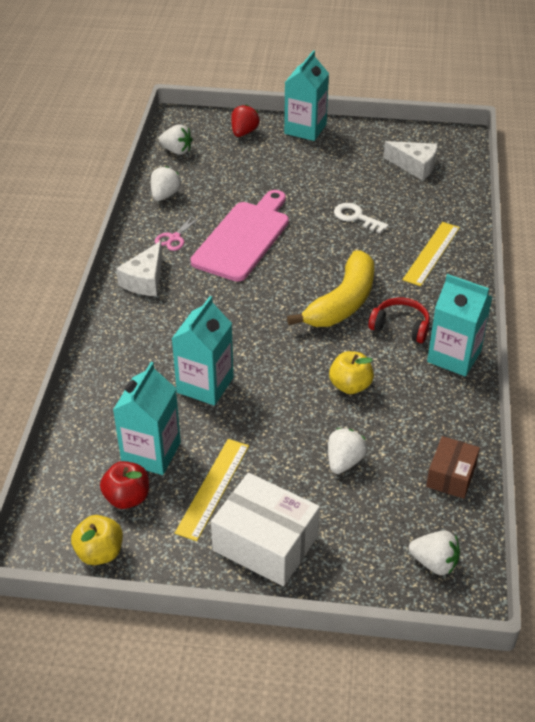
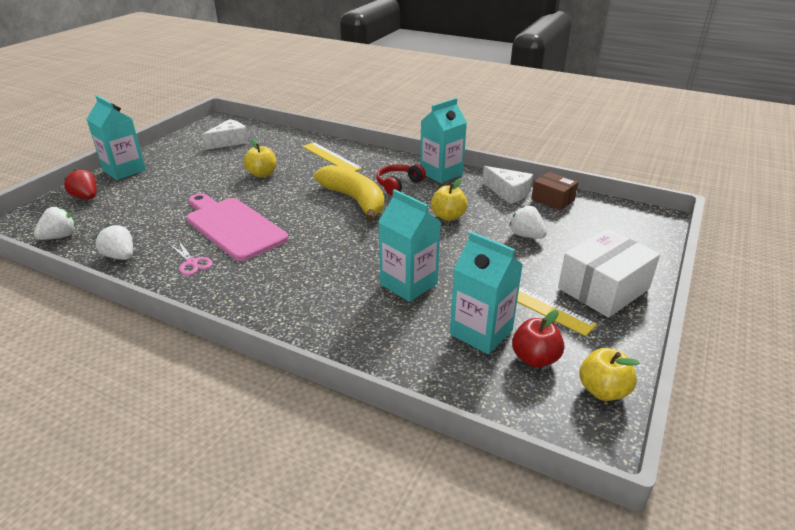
camera: 70 degrees left, 10 degrees down
white cheese [116,241,163,296] -> white cheese moved to [482,166,533,204]
white key [334,203,389,233] -> yellow apple [244,139,276,178]
white strawberry [409,530,460,575] -> none

